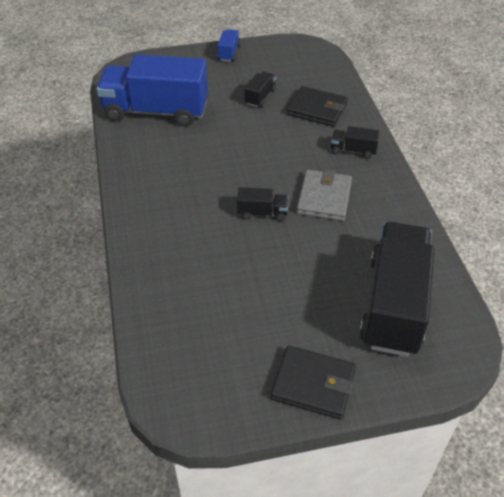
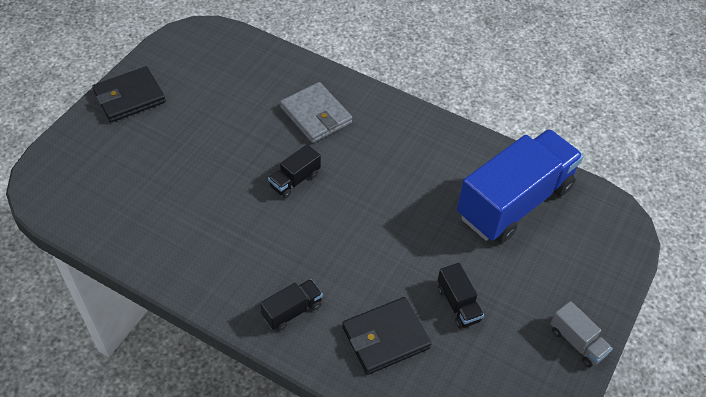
camera: 130 degrees right, 5 degrees up
blue truck [218,29,241,62] -> grey truck [550,301,613,367]
grey wallet [296,169,352,221] -> grey wallet moved to [280,82,352,143]
black truck [359,222,435,357] -> none

